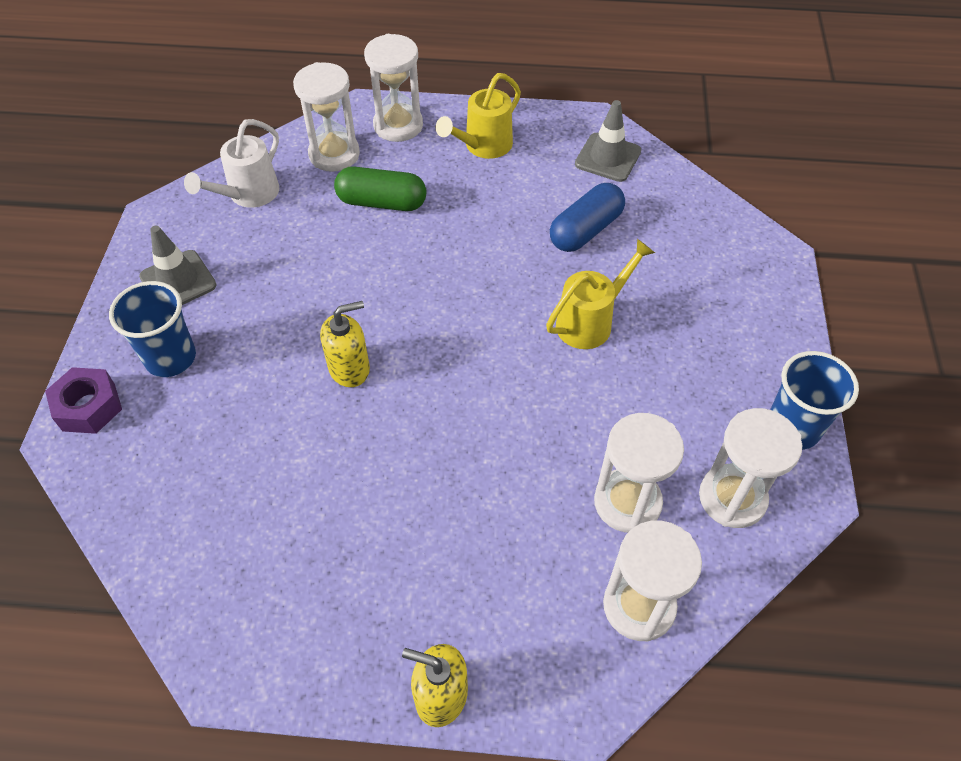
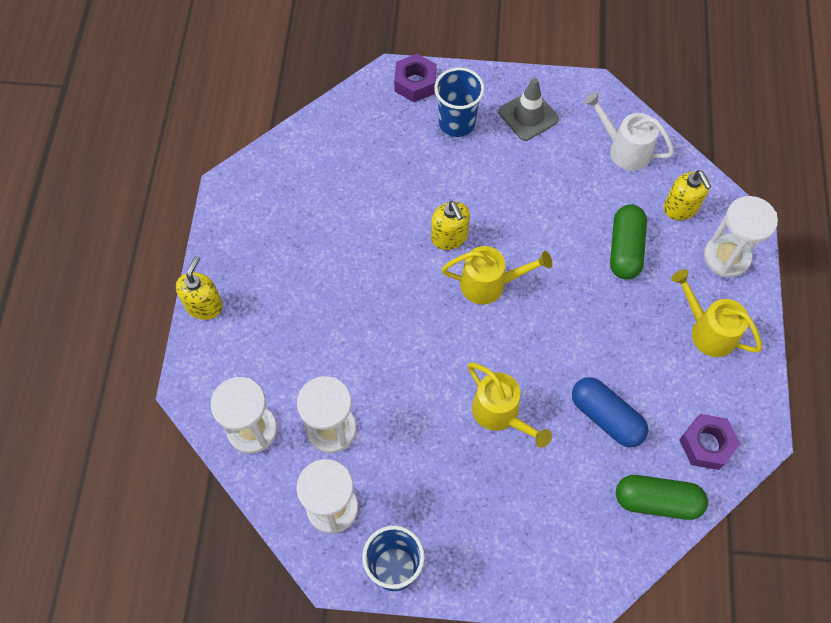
camera: 90 degrees right, 10 degrees up
white hourglass [293,62,360,172] -> yellow soap dispenser [664,170,712,220]
grey traffic cone [575,100,641,182] -> purple nut [679,414,740,470]
none -> yellow watering can [441,246,552,304]
none -> green capsule [616,475,708,520]

